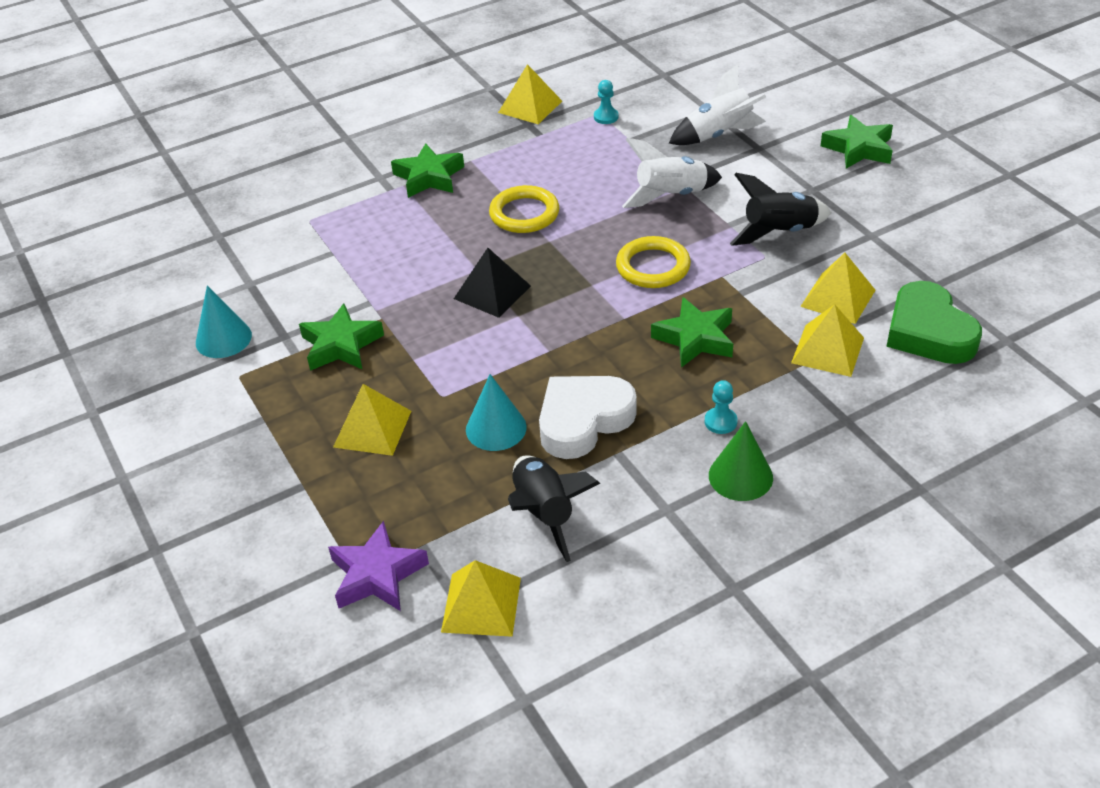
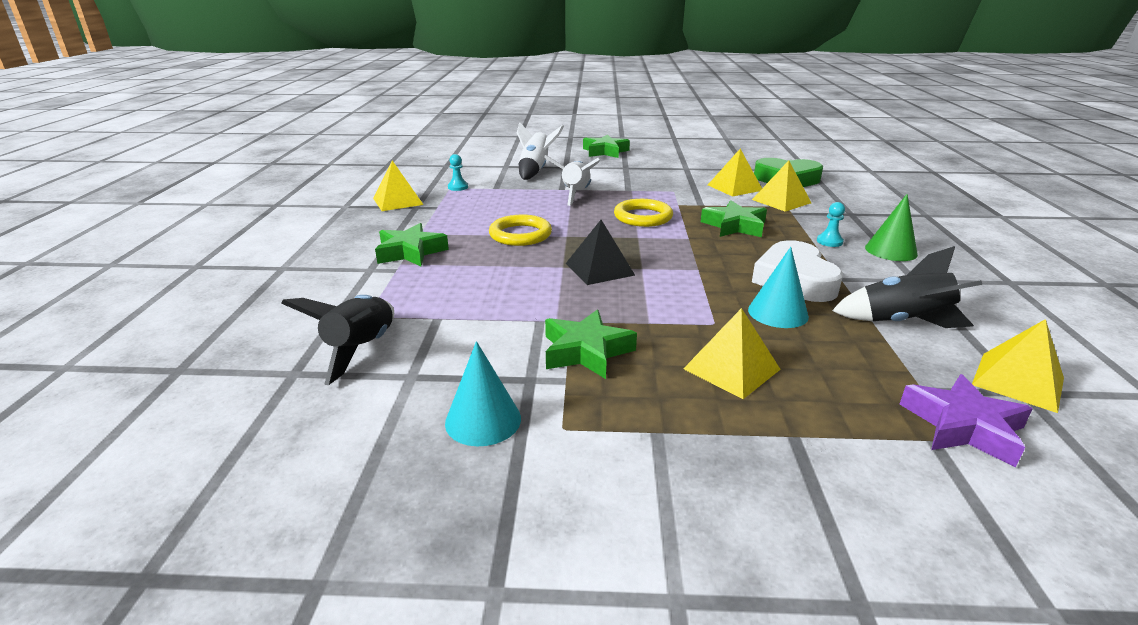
camera: 60 degrees left, 15 degrees down
black rocket [730,173,831,246] -> black rocket moved to [281,295,394,385]

